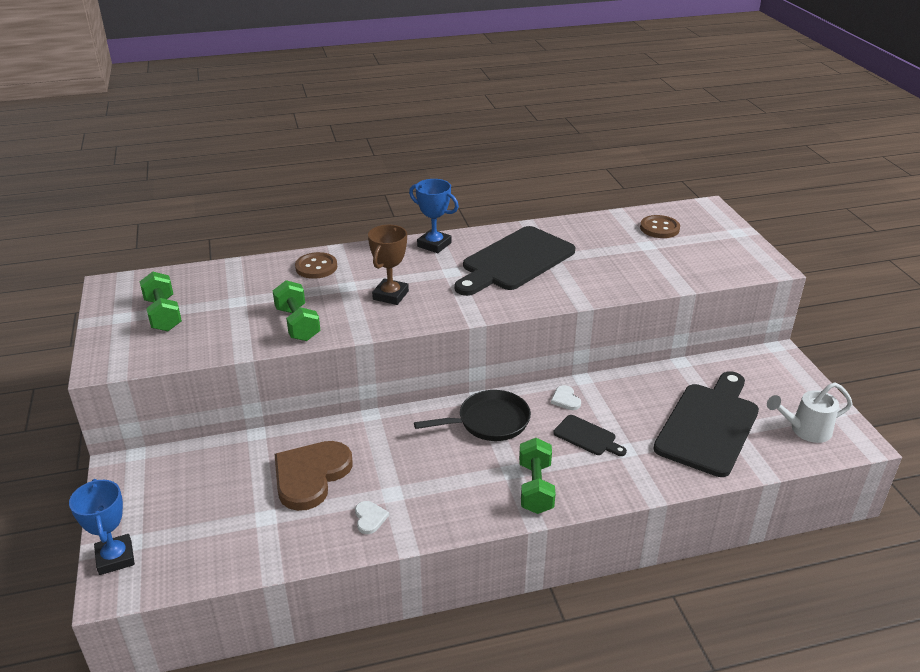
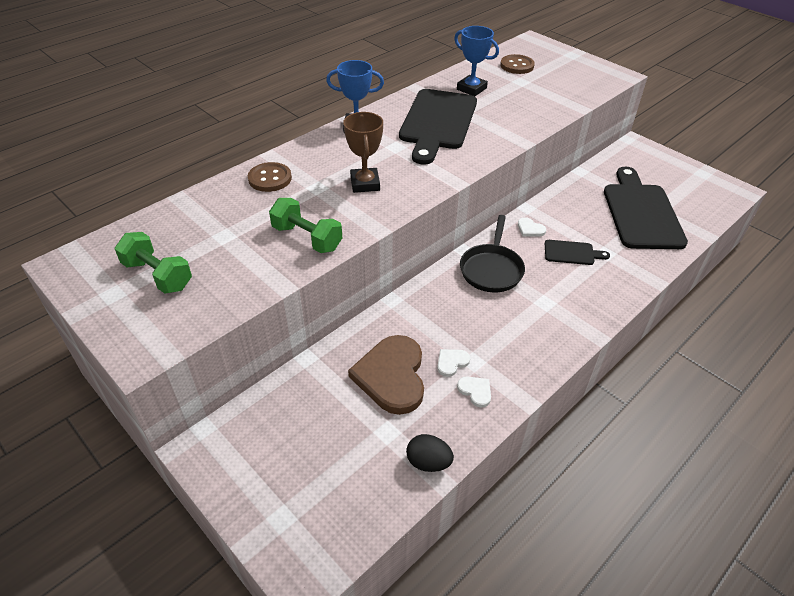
camera: 30 degrees left, 10 degrees up
blue trophy [69,479,135,575] -> blue trophy moved to [454,26,499,96]
black pan [414,390,531,441] -> black pan turned 150 degrees clockwise [460,215,525,292]
green dumbbell [519,438,556,514] -> none
white watering can [767,383,853,443] -> none
none -> black egg [406,434,454,472]
none -> white heart [437,349,470,377]

